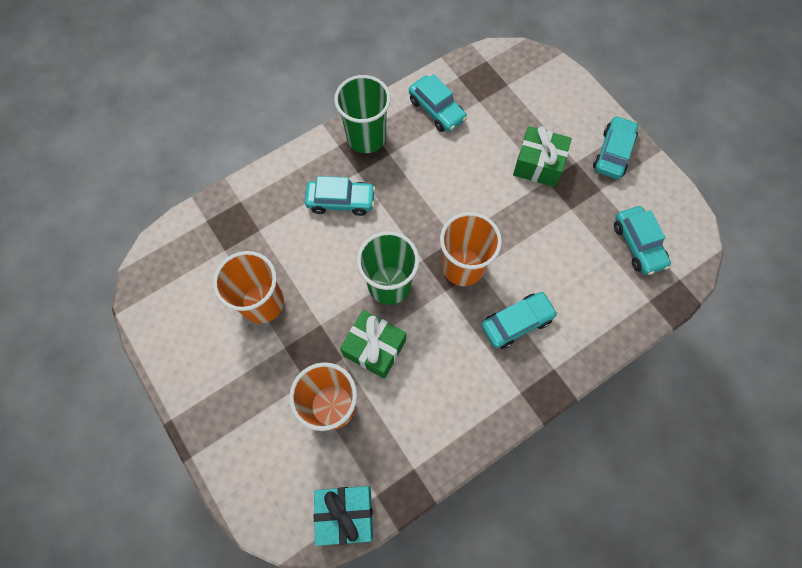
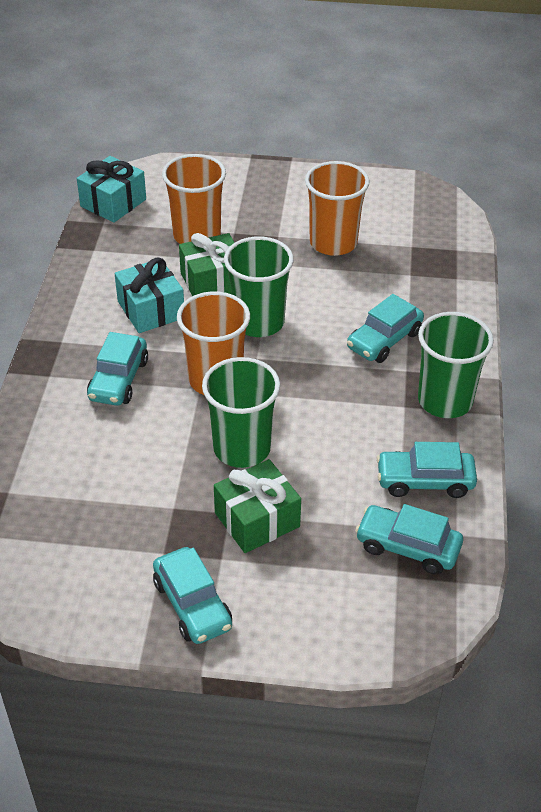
camera: 130 degrees right, 25 degrees down
turquoise car [614,206,671,275] -> turquoise car moved to [355,504,463,575]
none -> turquoise gift [114,258,184,333]
none -> green cup [202,357,280,468]

